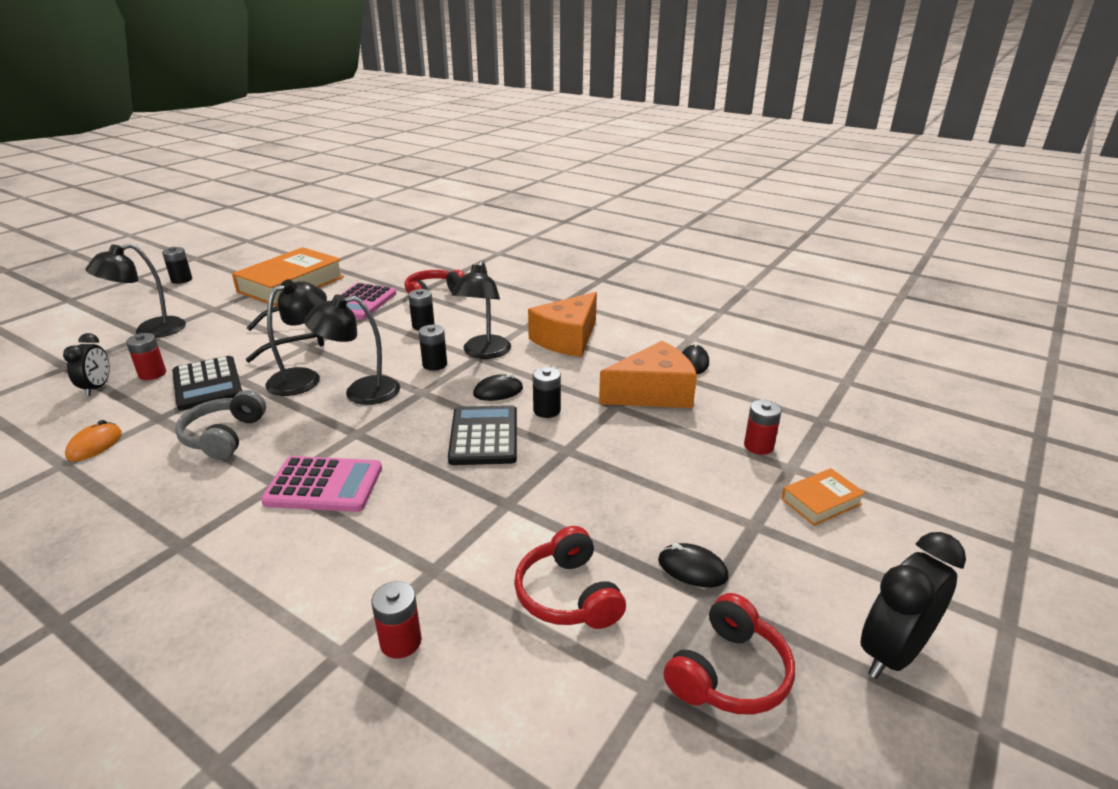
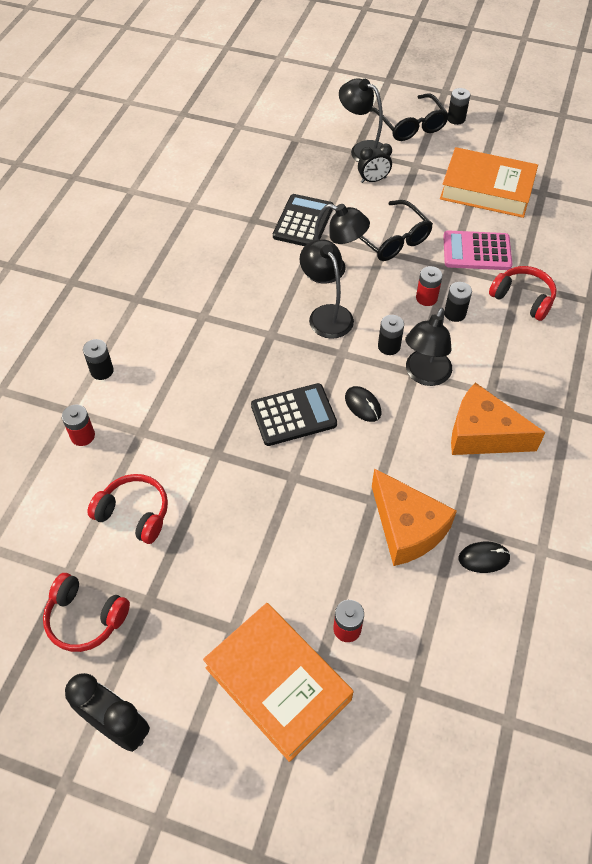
camera: 75 degrees right, 25 degrees up
black clock [63,333,110,396] -> black clock moved to [358,144,392,183]
orange mouse [65,420,122,461] -> none
red battery [126,333,166,380] -> red battery moved to [416,266,443,306]
black calculator [172,356,242,411] -> black calculator turned 150 degrees clockwise [273,194,333,246]
grey headphones [175,390,266,460] -> none
pink calculator [261,456,382,512] -> none
black lamp [452,261,511,359] -> black lamp turned 60 degrees counterclockwise [405,308,452,386]
red headphones [514,526,626,629] -> red headphones turned 60 degrees clockwise [87,474,168,544]
black battery [533,367,561,418] -> black battery moved to [83,339,114,380]
black mouse [658,543,729,587] -> none
orange book [781,468,865,526] -> orange book [203,603,354,762], size x2.14
none -> black glasses [370,93,449,141]

